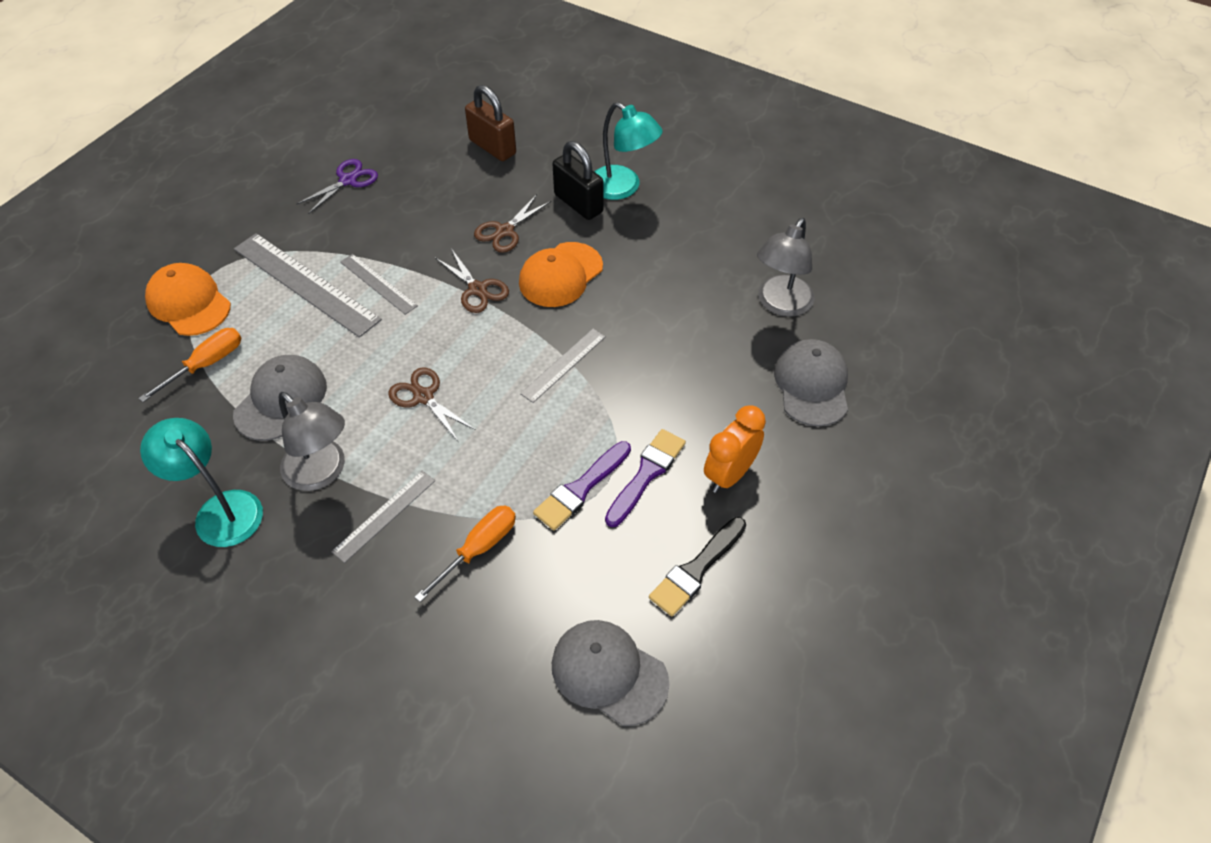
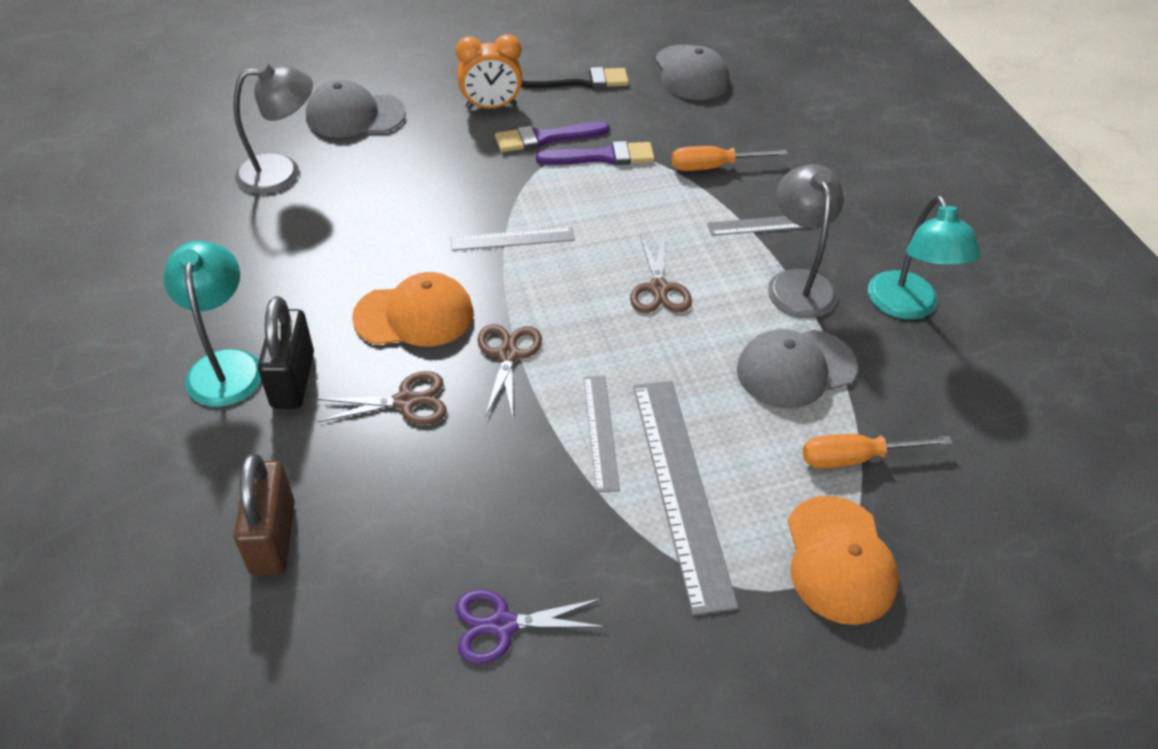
camera: 140 degrees left, 5 degrees down
grey cap [774,339,848,426] -> grey cap turned 45 degrees clockwise [306,80,406,138]

